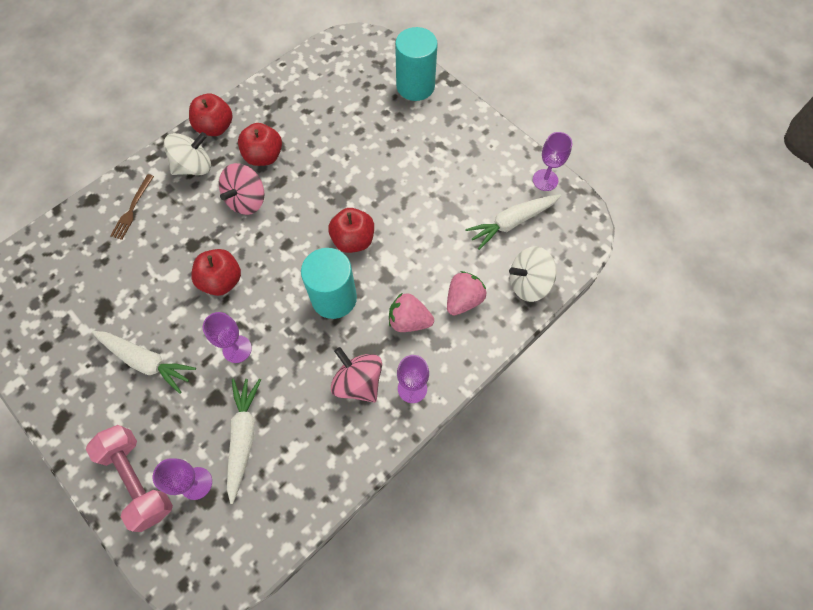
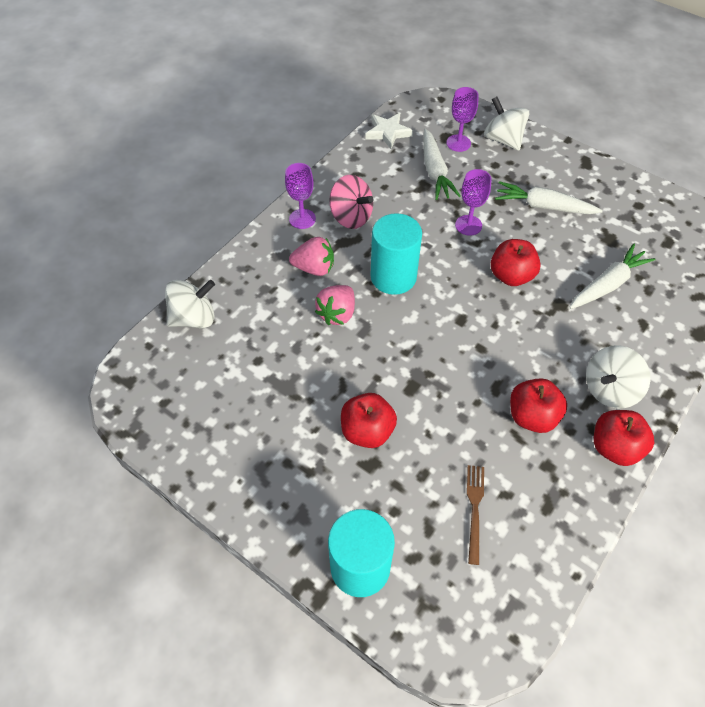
camera: 170 degrees right, 10 degrees down
pink dumbbell [86,425,173,532] -> white spinning top [484,97,529,150]
brown fork [110,174,154,240] -> brown fork moved to [467,465,484,565]
pink spinning top [219,163,264,215] -> none
red apple [328,208,374,253] -> red apple moved to [341,393,397,448]
pink strawberry [447,271,486,315] -> pink strawberry moved to [315,285,355,325]
white carrot [465,194,561,250] -> white carrot moved to [569,244,656,309]
purple goblet [533,132,573,191] -> none
none -> white star [365,113,413,149]

